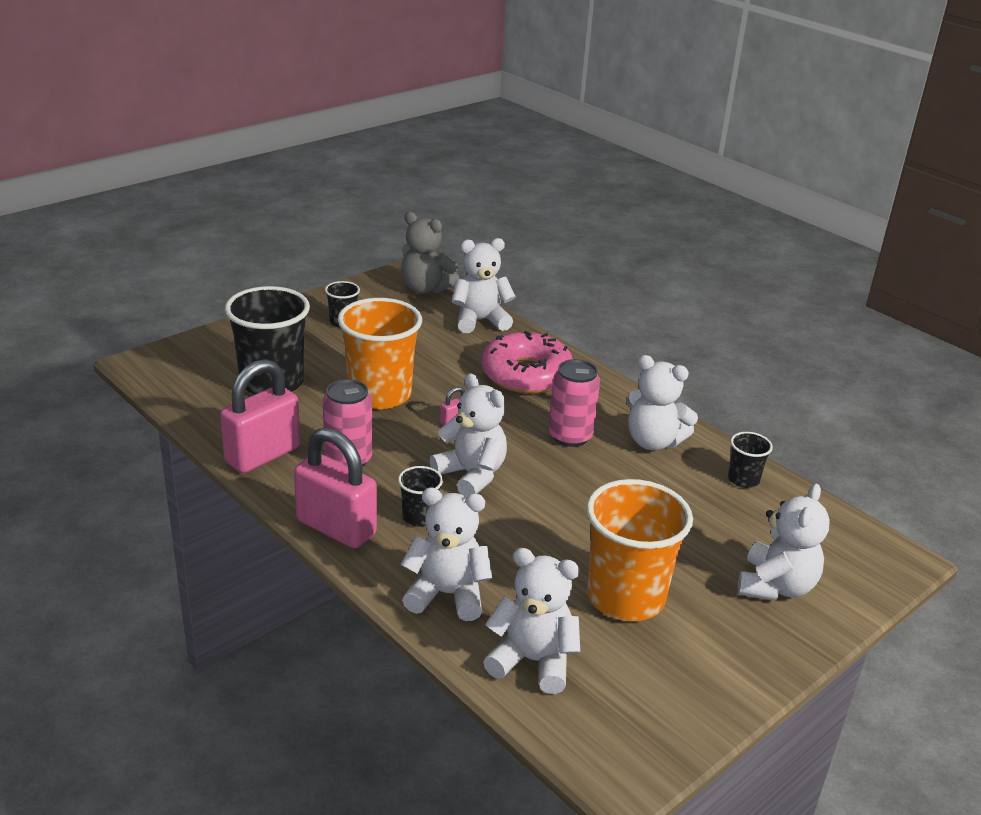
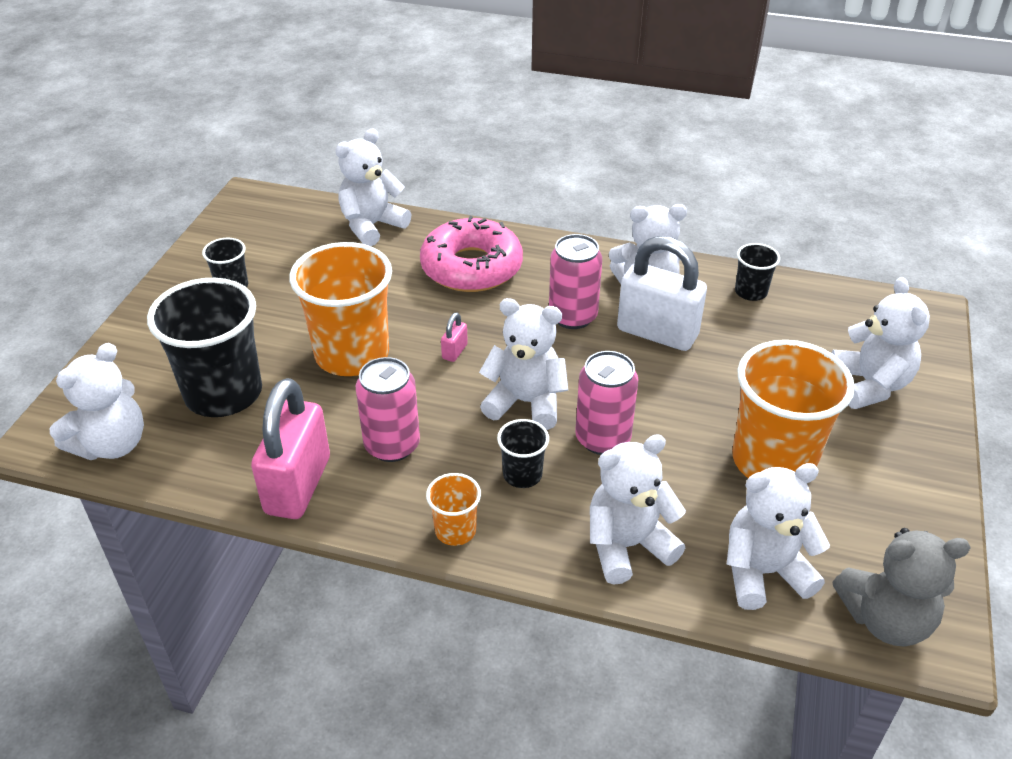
camera: 30 degrees left, 10 degrees up
pink padlock [294,427,377,549] -> orange cup [426,473,481,546]
grey teddy bear [401,212,459,294] -> grey teddy bear moved to [833,528,971,646]
none -> white teddy bear [50,343,144,460]
none -> pink can [575,351,638,455]
none -> white padlock [617,236,707,351]

